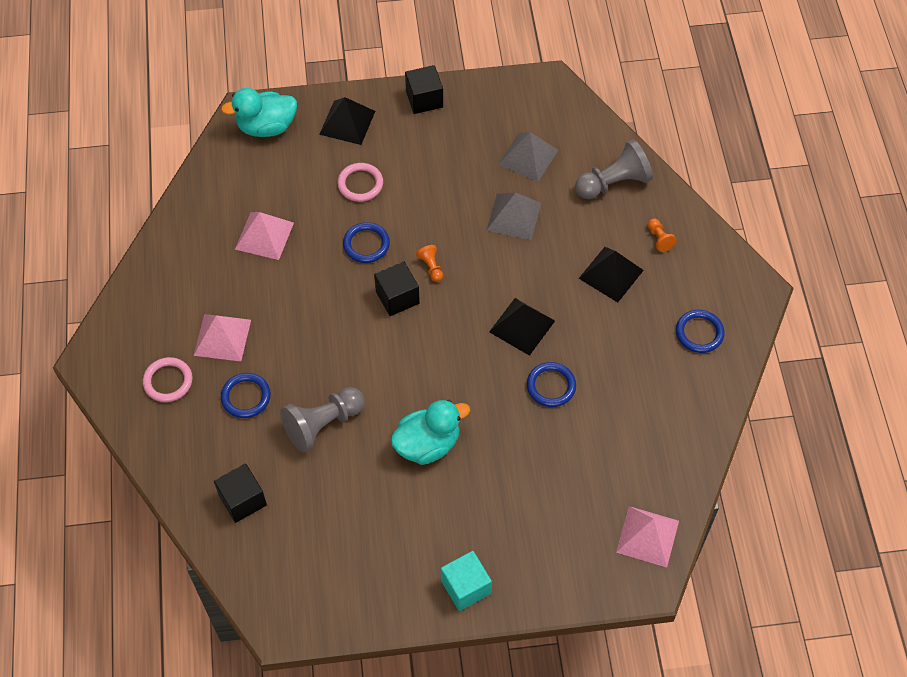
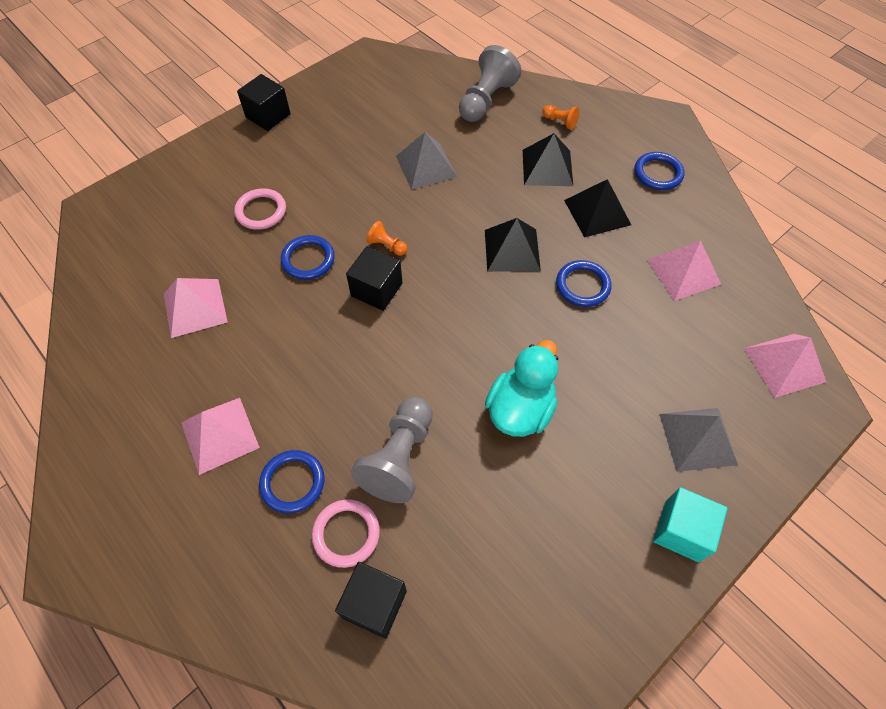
camera: 35 degrees left, 0 degrees up
pink ring [143,357,193,402] -> pink ring moved to [312,499,380,568]
turquoise duck [221,88,297,137] -> none
black pyramid [319,97,375,145] -> black pyramid moved to [564,179,631,238]
grey pyramid [498,132,558,182] -> grey pyramid moved to [660,408,738,472]
none -> pink pyramid [647,241,721,301]

